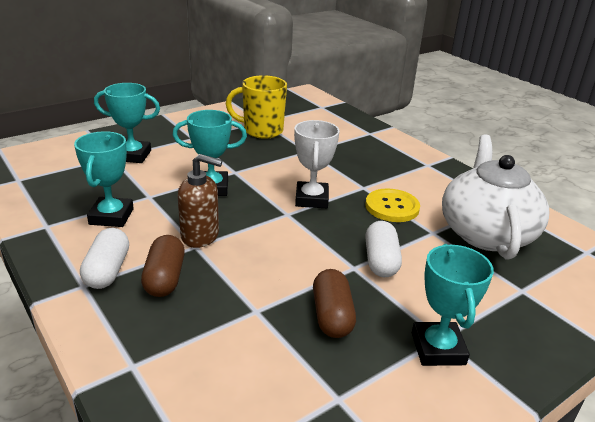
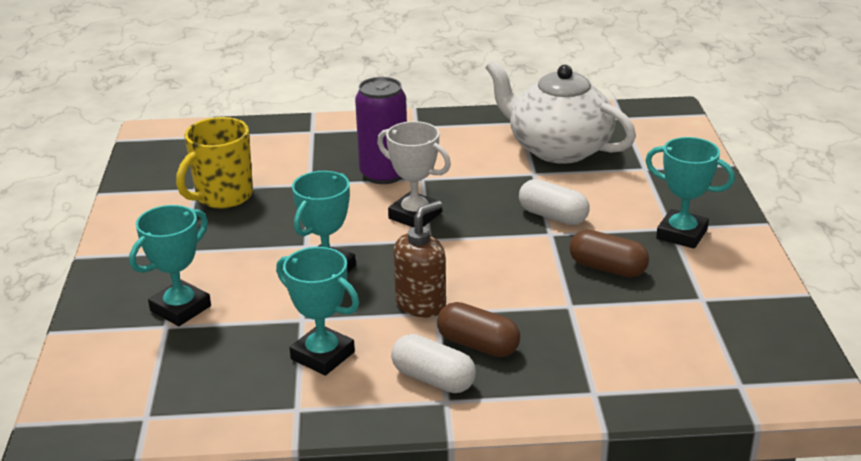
camera: 55 degrees left, 0 degrees up
yellow button [365,189,420,222] -> none
none -> purple can [355,77,407,184]

